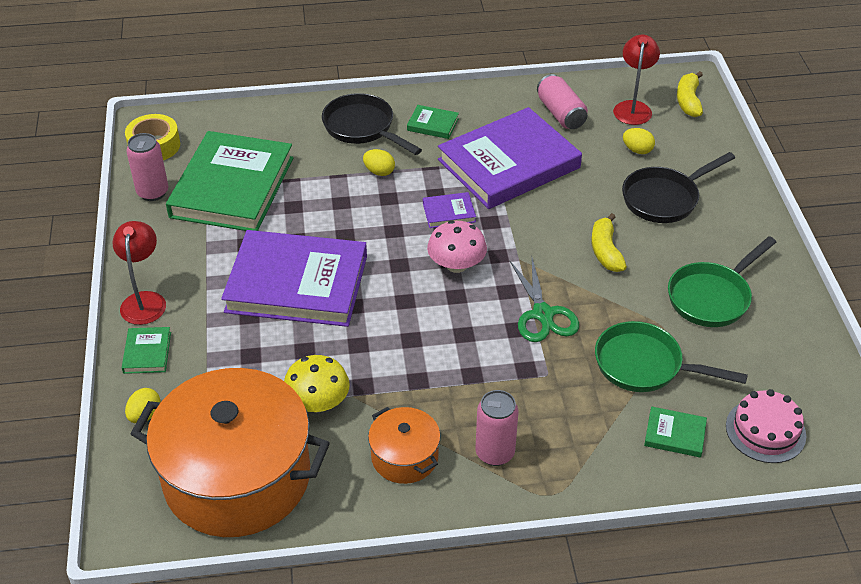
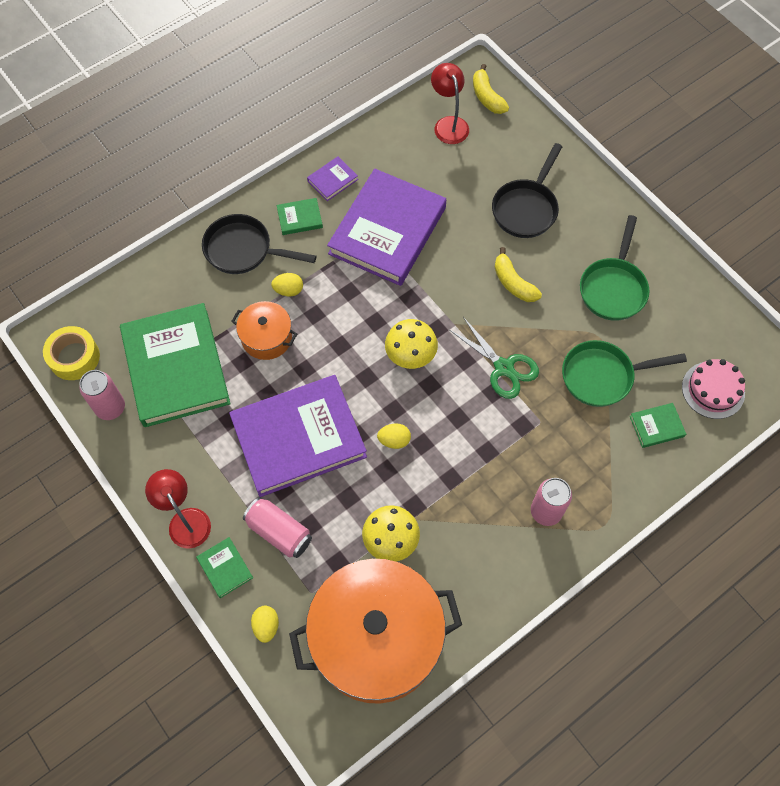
camera: 30 degrees left, 20 degrees up
orange pot [368,407,440,484] -> orange pot moved to [231,301,297,360]
purple book [423,192,476,228] -> purple book moved to [307,156,358,201]
pink mushroom [427,220,487,273] -> yellow mushroom [385,319,438,369]
pink can [537,74,588,129] -> pink can moved to [243,497,312,558]
yellow egg [623,128,655,154] -> yellow egg moved to [377,424,411,449]

